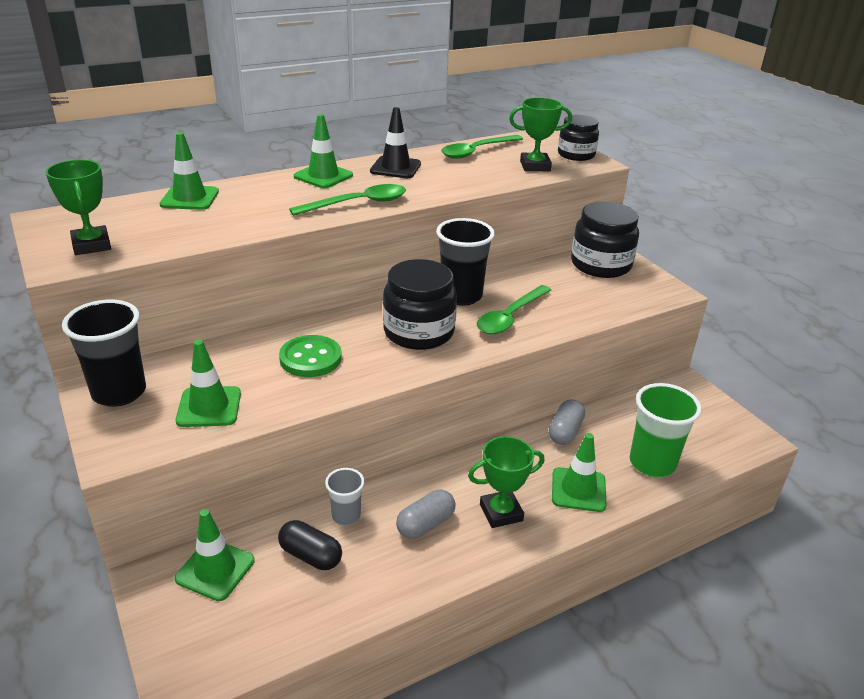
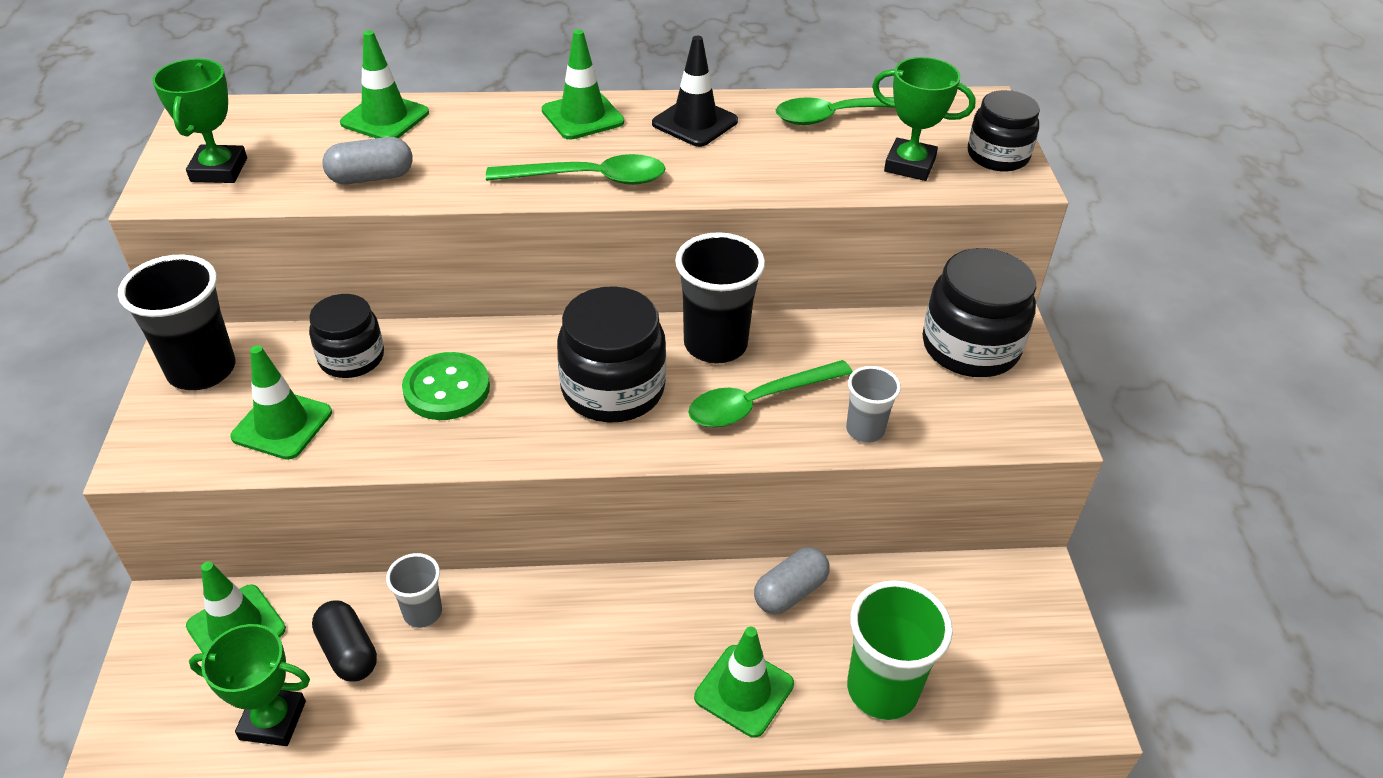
camera: 25 degrees right, 10 degrees up
grey capsule [396,490,455,539] -> grey capsule moved to [322,137,413,184]
green trophy [468,436,545,528] -> green trophy moved to [189,624,310,746]
none -> black jar [309,294,384,378]
none -> grey cup [846,366,901,443]

